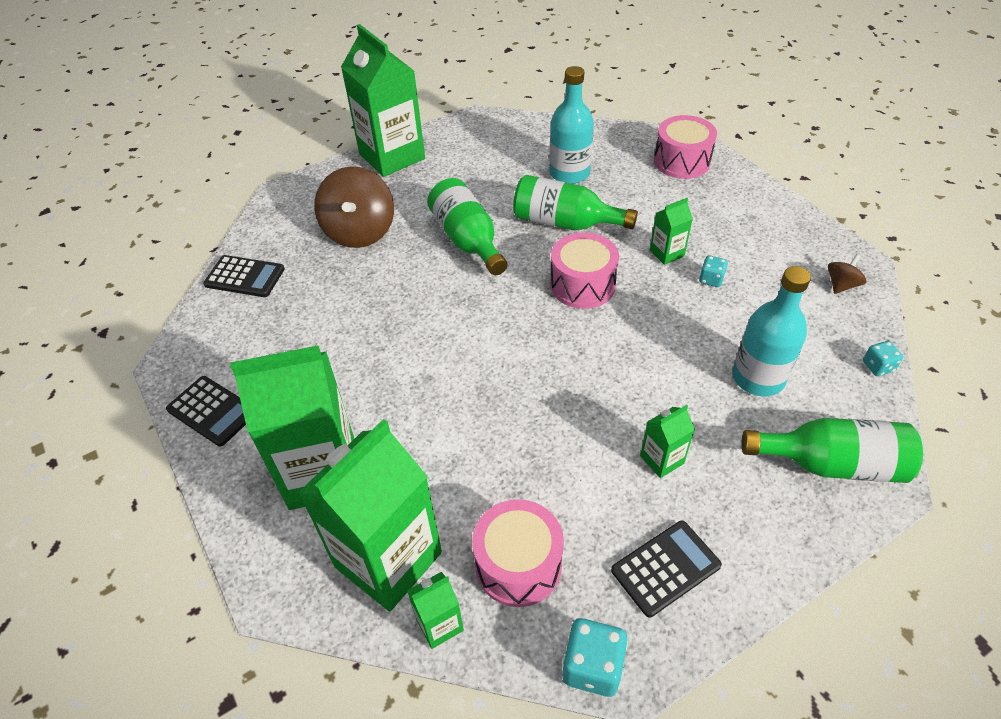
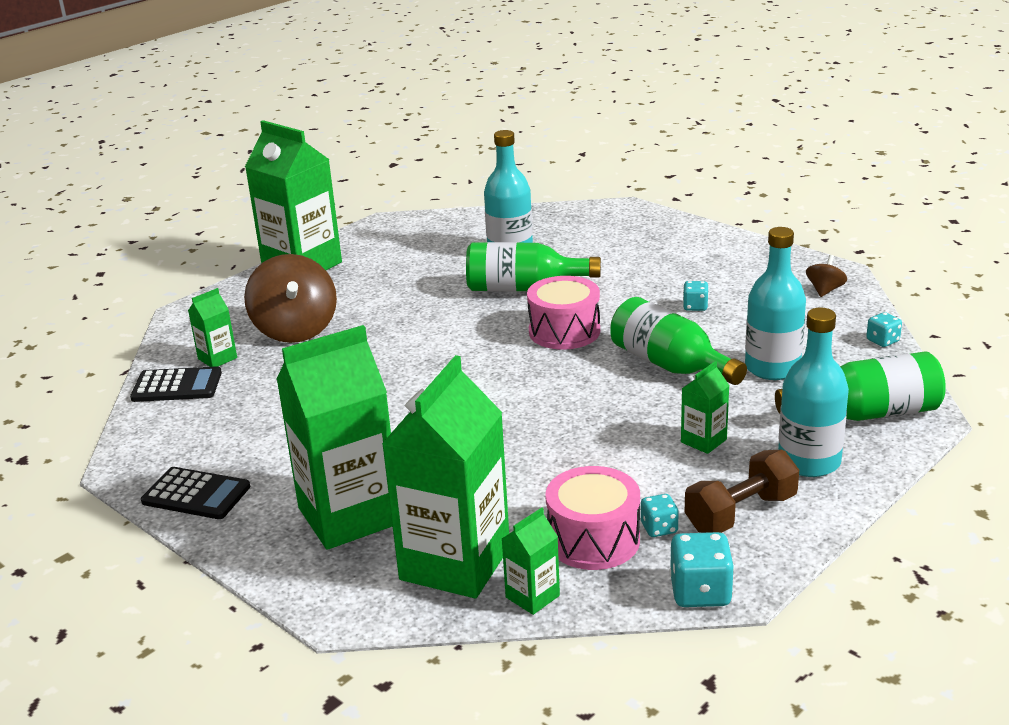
camera: 15 degrees left, 20 degrees down
green bottle [427,178,508,275] -> green bottle moved to [610,297,747,385]
black calculator [611,520,722,618] -> brown dumbbell [685,449,799,533]
green carton [650,198,693,265] -> green carton moved to [188,288,237,367]
pink drum [654,115,717,179] -> none
none -> turquoise dice [641,494,679,537]
none -> turquoise bottle [778,308,849,477]

